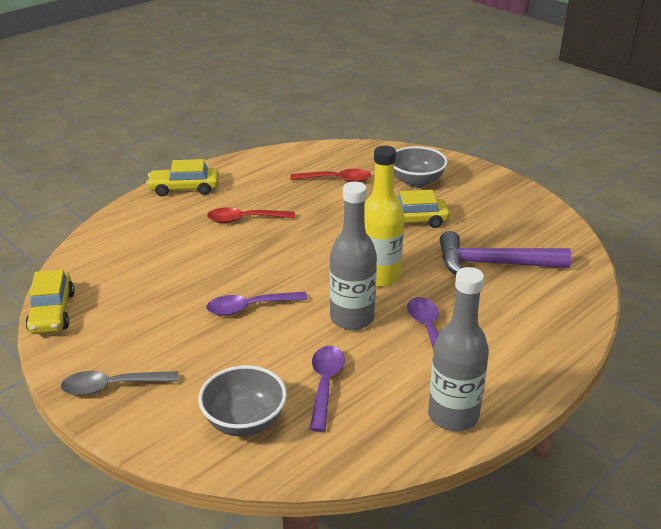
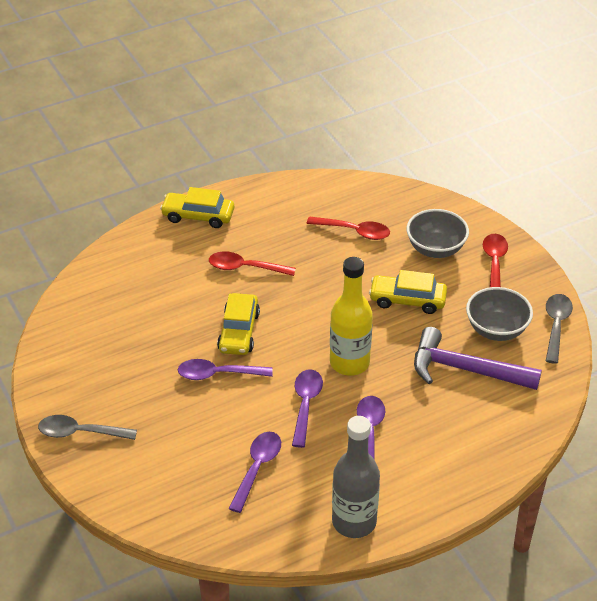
camera: 15 degrees right, 10 degrees up
yellow car [25,269,75,334] -> yellow car moved to [217,293,260,355]
grey bowl [198,365,287,437] -> grey bowl moved to [466,287,533,341]
grey bottle [330,181,377,330] -> purple spoon [292,369,323,448]
none -> red spoon [483,234,508,287]
none -> grey spoon [546,294,573,364]

